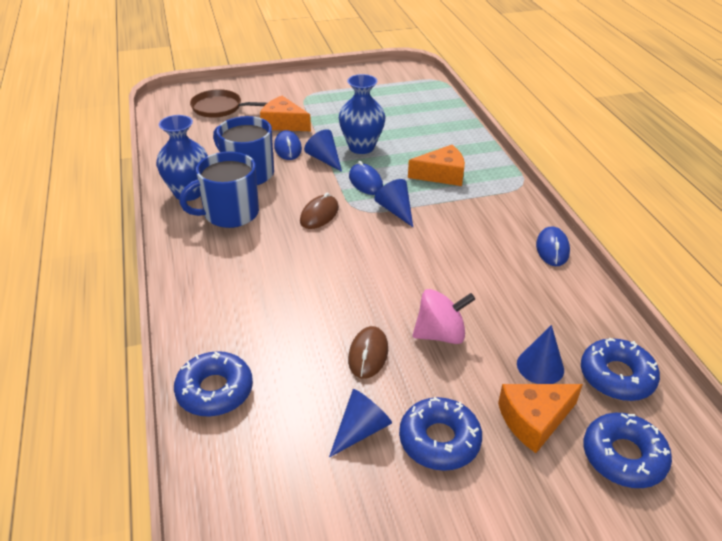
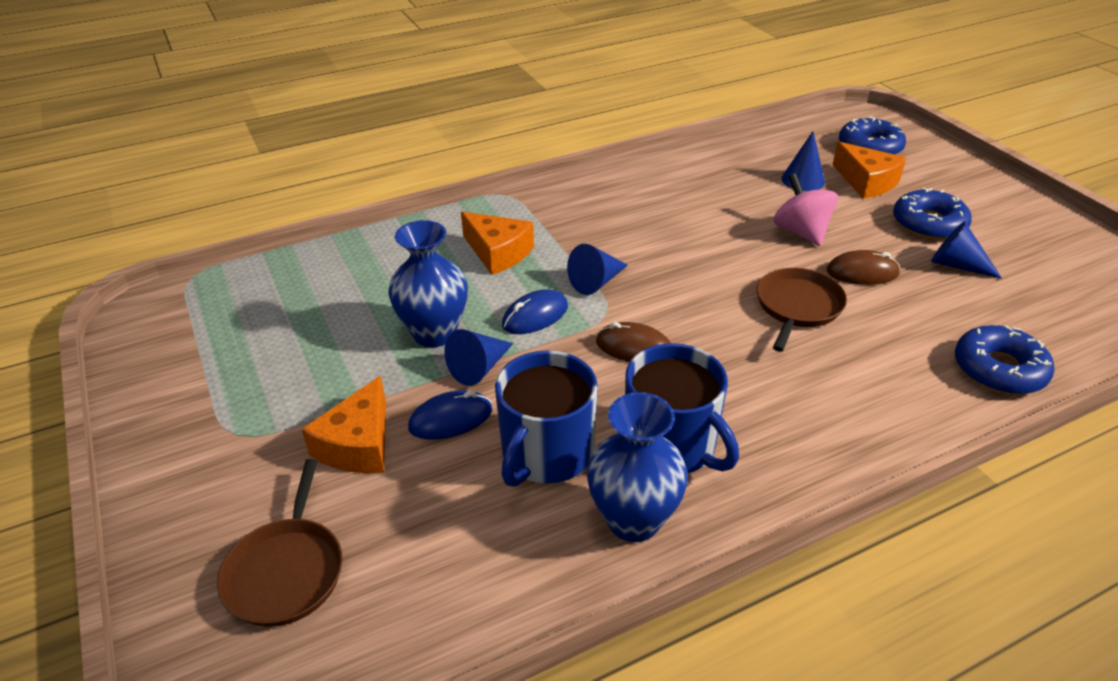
camera: 100 degrees left, 0 degrees up
orange cheese [408,145,465,186] -> orange cheese turned 150 degrees clockwise [461,212,534,275]
blue mouse [536,227,570,266] -> none
blue donut [581,338,660,401] -> none
none -> brown pan [757,268,847,352]

